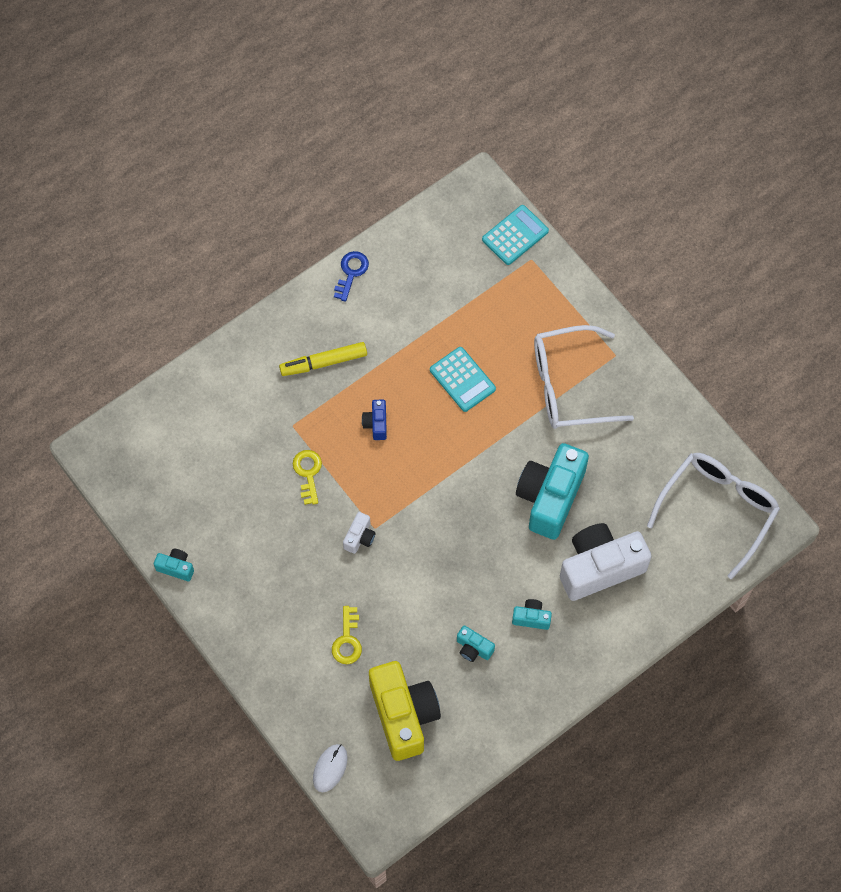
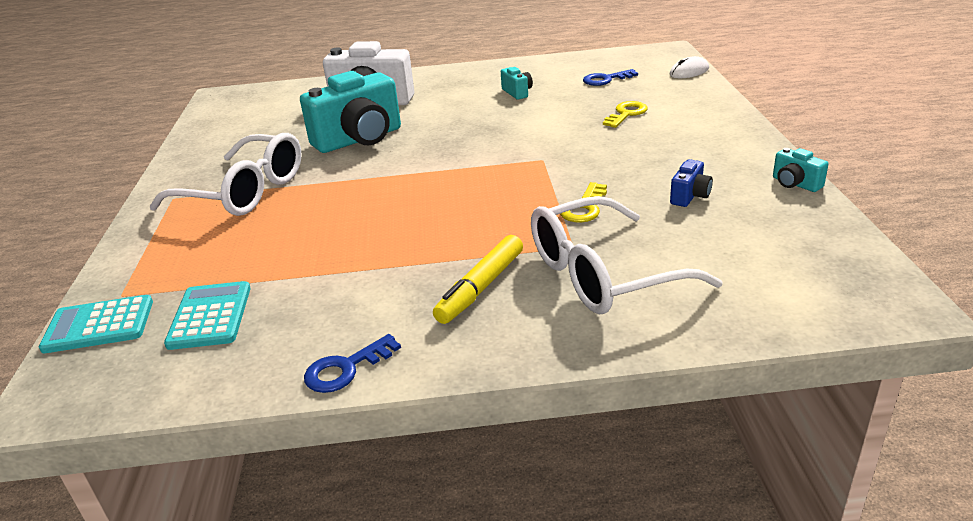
camera: 145 degrees left, 35 degrees down
yellow marker [279,342,367,376] -> yellow marker turned 105 degrees clockwise [433,235,523,324]
white camera [343,512,376,554] -> none
blue camera [362,400,387,440] -> blue camera moved to [670,159,713,207]
yellow camera [369,661,441,761] -> blue key [583,69,638,86]
turquoise calculator [430,347,496,412] -> turquoise calculator moved to [164,281,251,350]
turquoise camera [512,599,552,630] -> none
white glasses [647,453,780,579] -> white glasses moved to [531,196,723,314]

